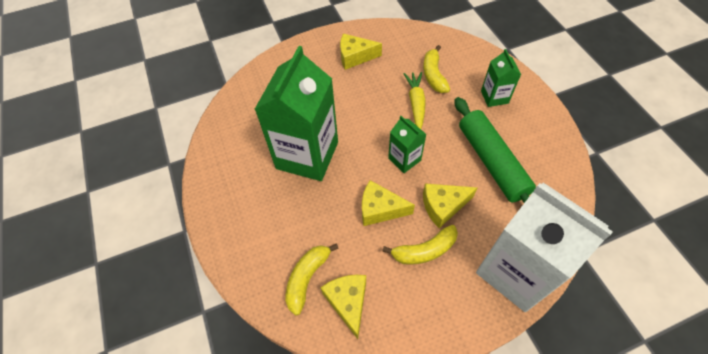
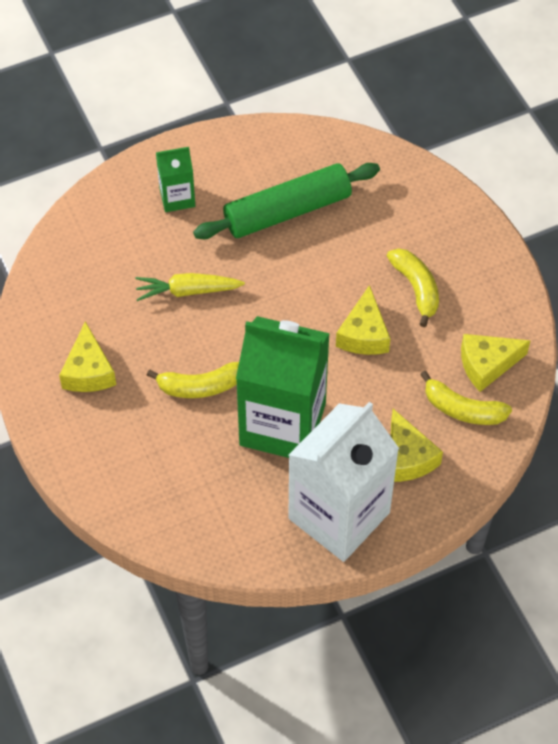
camera: 95 degrees left, 0 degrees up
green carton [388,116,427,173] -> none
yellow banana [423,45,450,93] -> yellow banana moved to [147,362,239,398]
yellow cheese [423,183,477,228] -> yellow cheese moved to [391,409,443,482]
white carton [476,183,613,312] -> white carton moved to [288,402,399,562]

